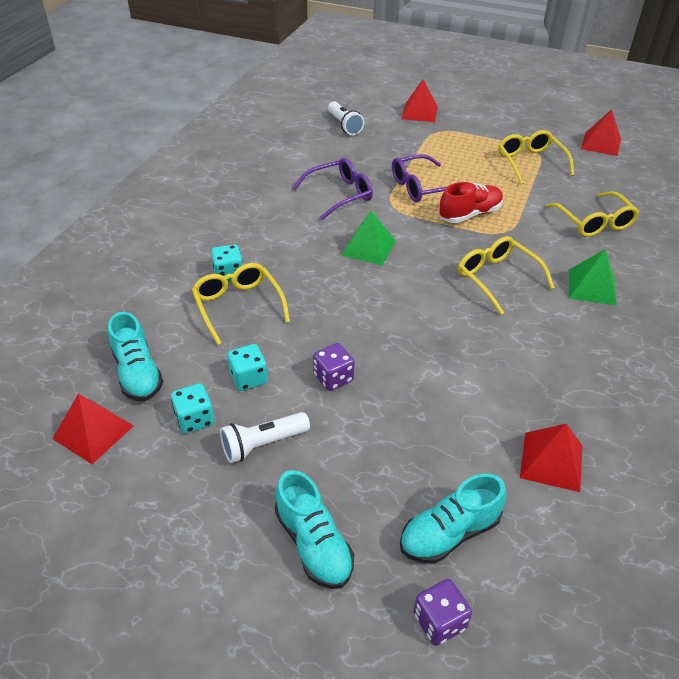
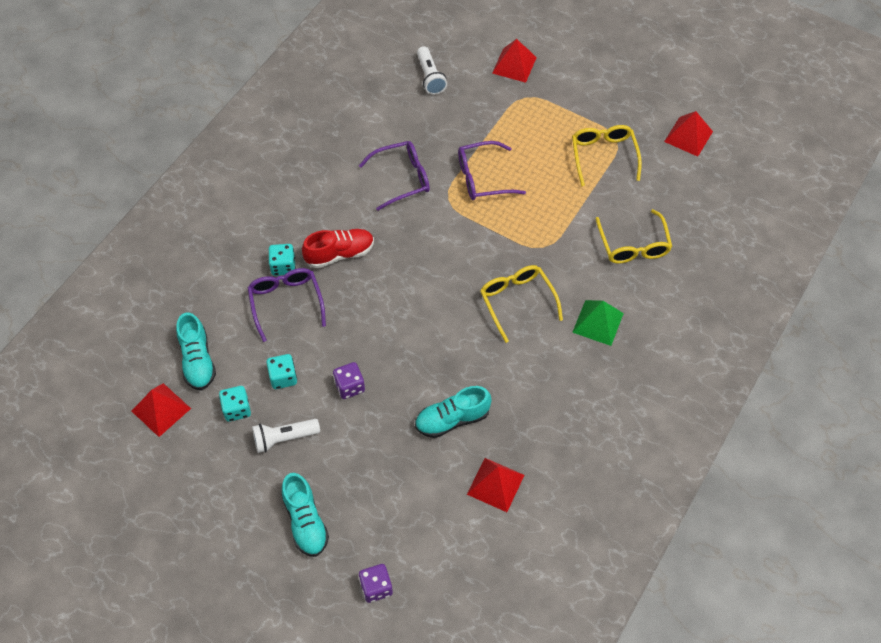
camera: 10 degrees right, 15 degrees up
yellow glasses [192,263,290,345] -> purple glasses [248,268,326,342]
green pyramid [341,210,396,265] -> none
turquoise shoe [400,474,506,564] -> turquoise shoe moved to [415,386,492,438]
red shoe [439,182,503,223] -> red shoe moved to [302,229,374,268]

